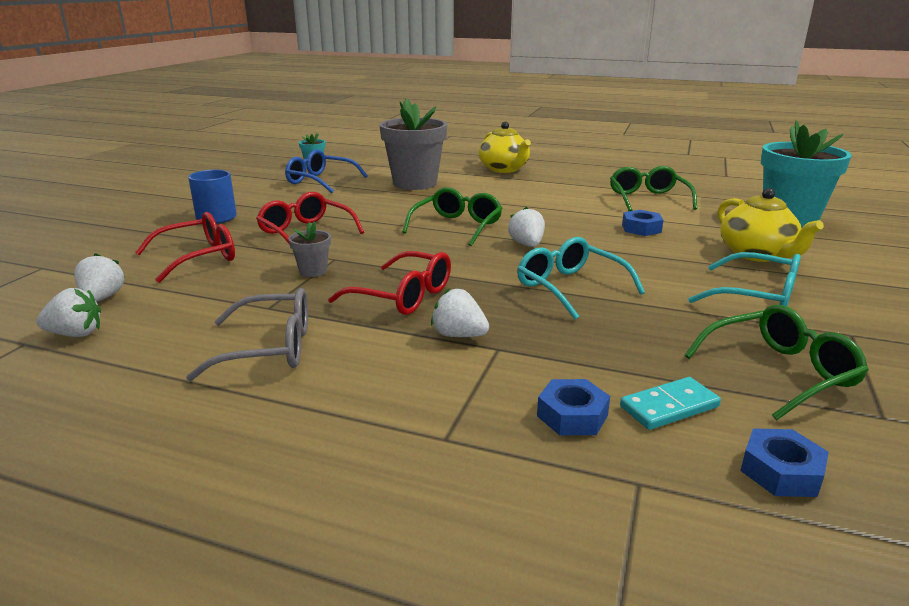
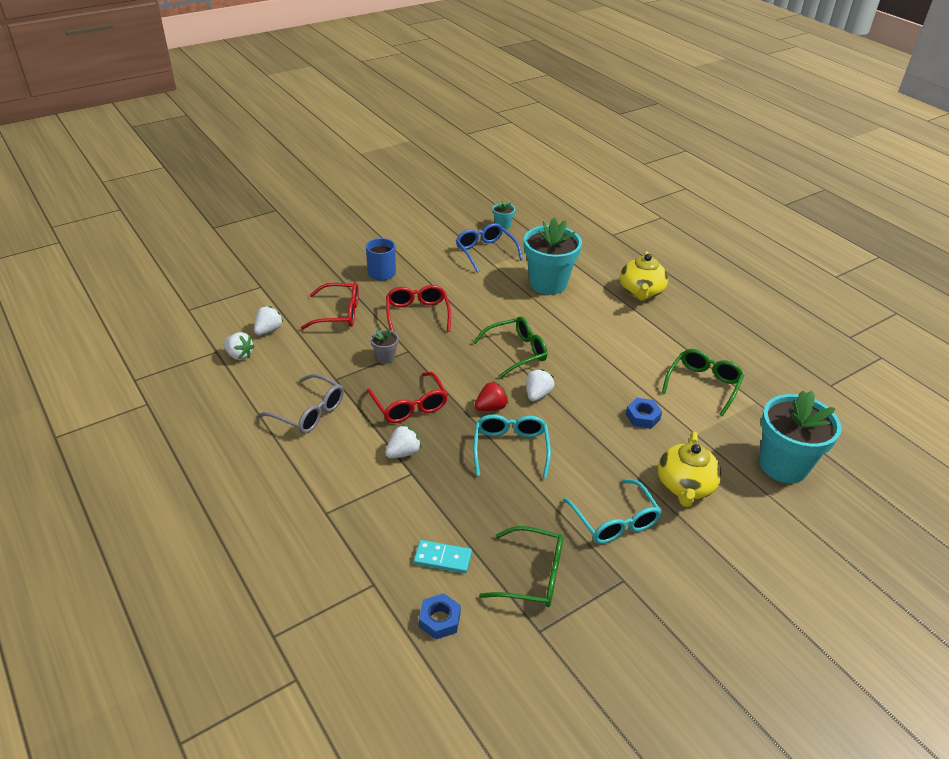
camera: 35 degrees right, 15 degrees up
grey flower pot [379,98,447,190] -> turquoise flower pot [524,217,582,295]
white strawberry [431,288,489,337] -> white strawberry turned 75 degrees clockwise [385,425,421,458]
blue nut [537,379,610,435] -> none
none -> red strawberry [474,381,508,411]

